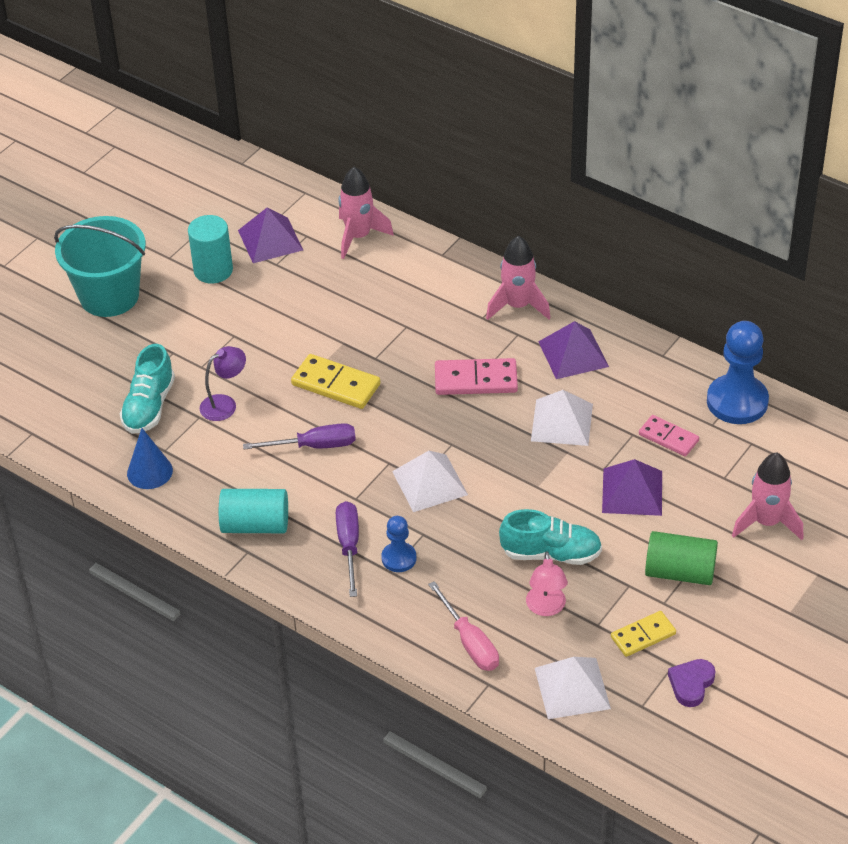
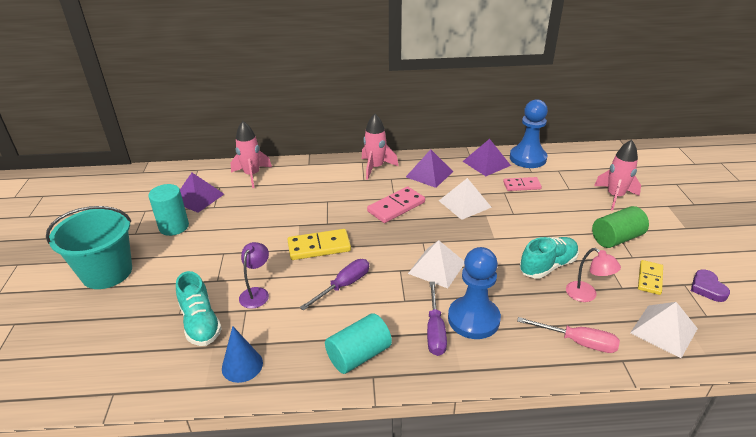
camera: 40 degrees left, 10 degrees down
purple screwdriver [336,501,359,597] -> purple screwdriver turned 135 degrees counterclockwise [427,282,447,356]
blue pawn [381,516,416,572] -> blue pawn [448,247,501,339], size x1.85
purple pyramid [602,459,662,516] -> purple pyramid moved to [462,139,511,176]

